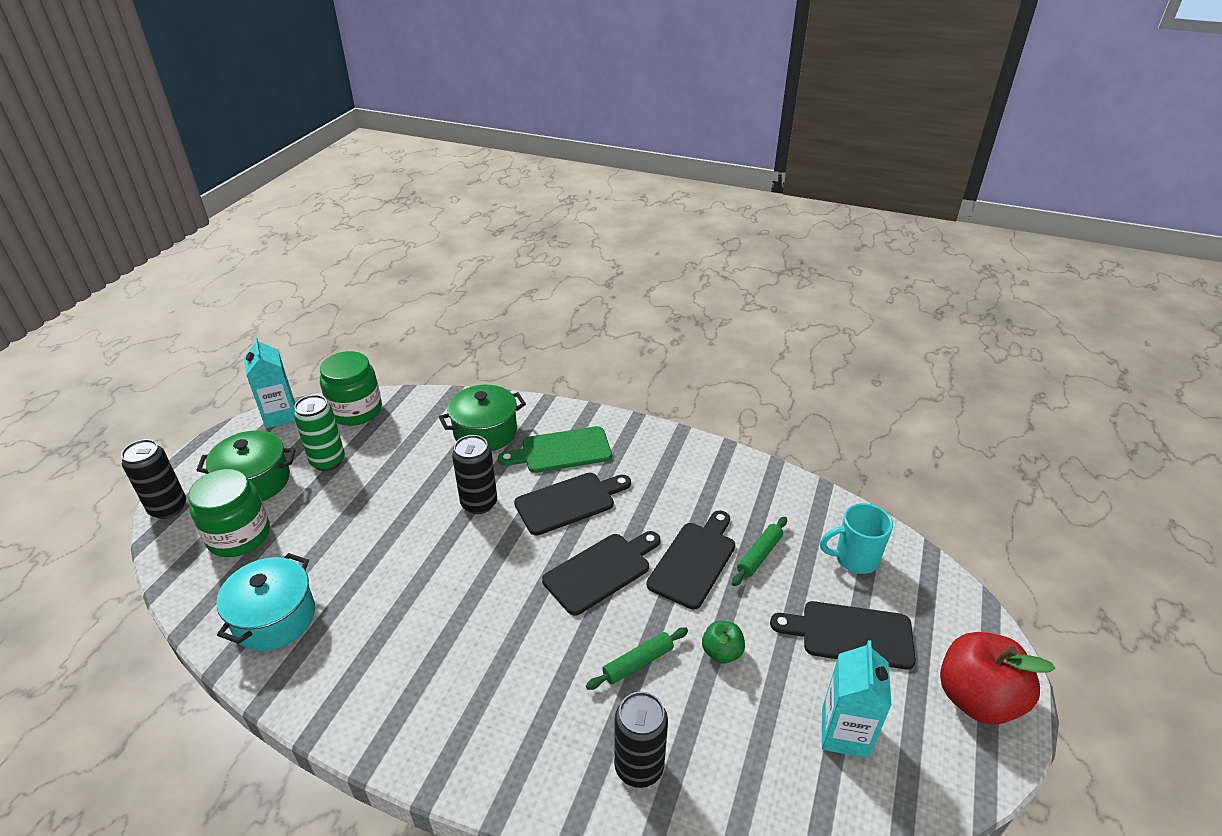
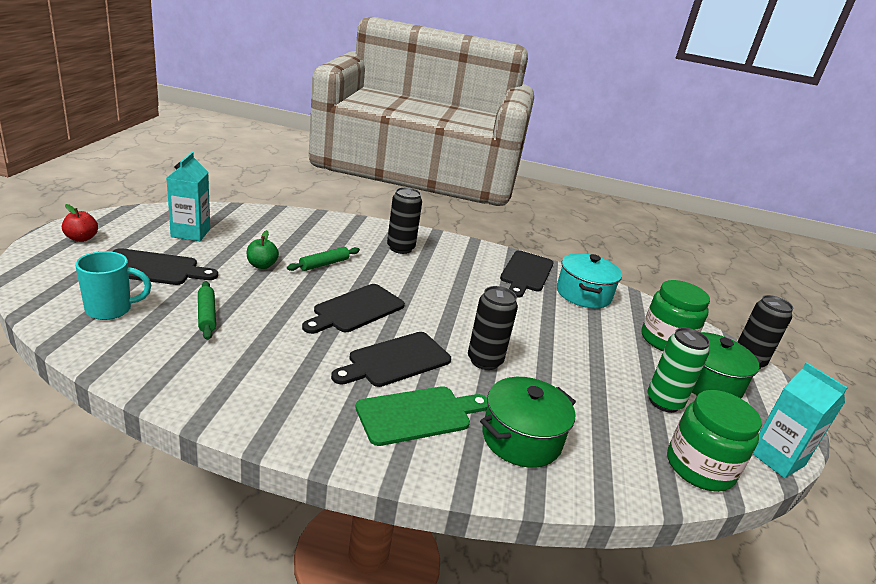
camera: 165 degrees right, 10 degrees down
black can [614,691,668,788] -> black can moved to [387,187,422,254]
black cutting board [646,511,735,610] -> black cutting board moved to [500,250,554,298]
green rolling pin [732,517,787,586] -> green rolling pin turned 45 degrees counterclockwise [198,281,216,340]
red apple [940,632,1055,725] -> red apple [62,204,98,242], size x0.50

